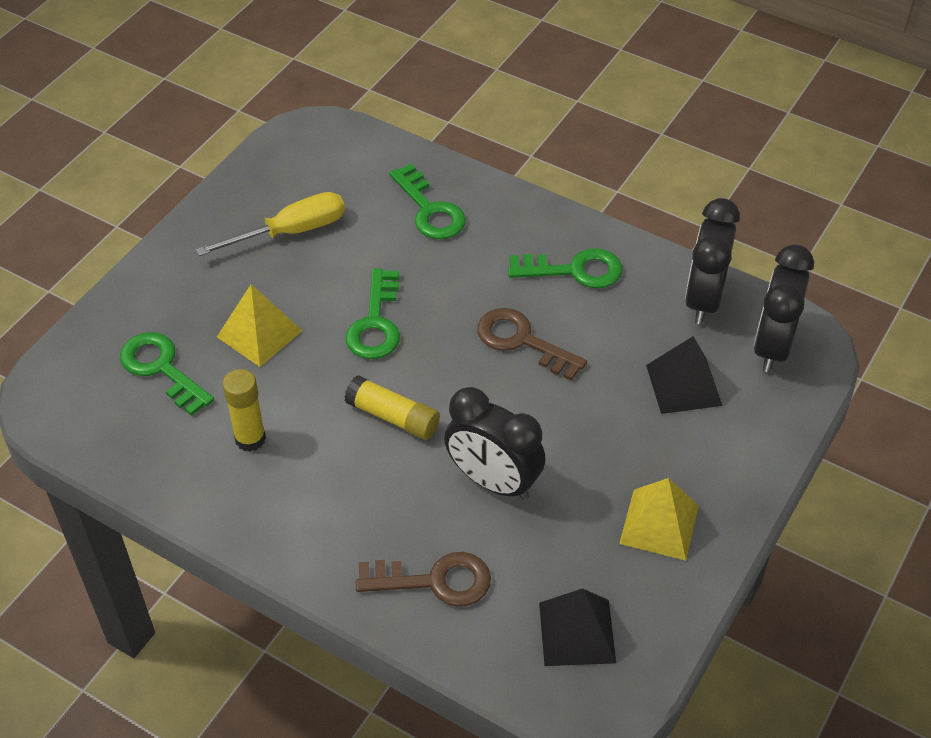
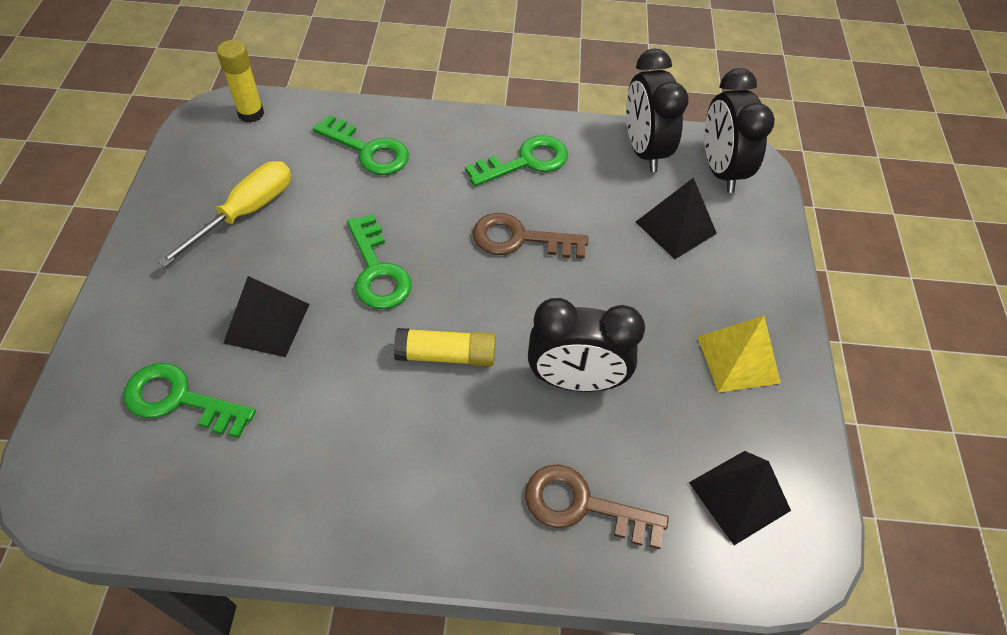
camera: 30 degrees left, 5 degrees up
yellow pyramid [217,284,302,367] -> black pyramid [223,276,310,357]
yellow glue stick [222,369,266,452] -> yellow glue stick moved to [217,40,264,123]
brown key [356,552,491,606] -> brown key turned 135 degrees counterclockwise [525,464,669,549]

